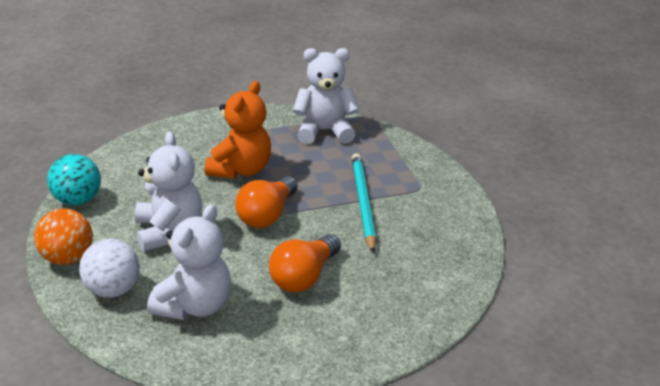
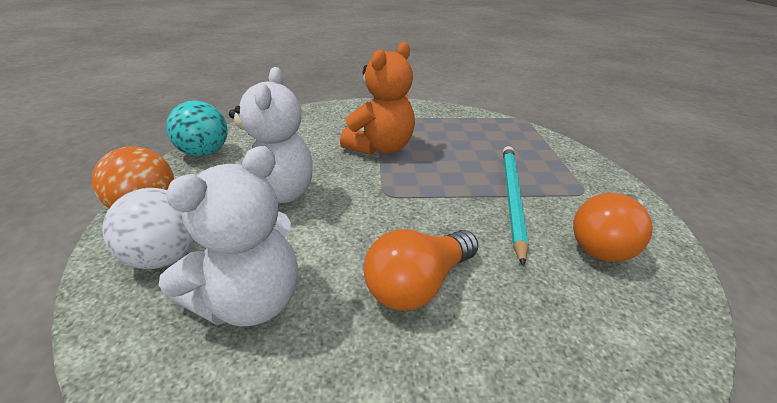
camera: 15 degrees right, 0 degrees up
orange light bulb [235,176,298,228] -> orange light bulb moved to [573,193,653,262]
white teddy bear [293,48,360,144] -> none

